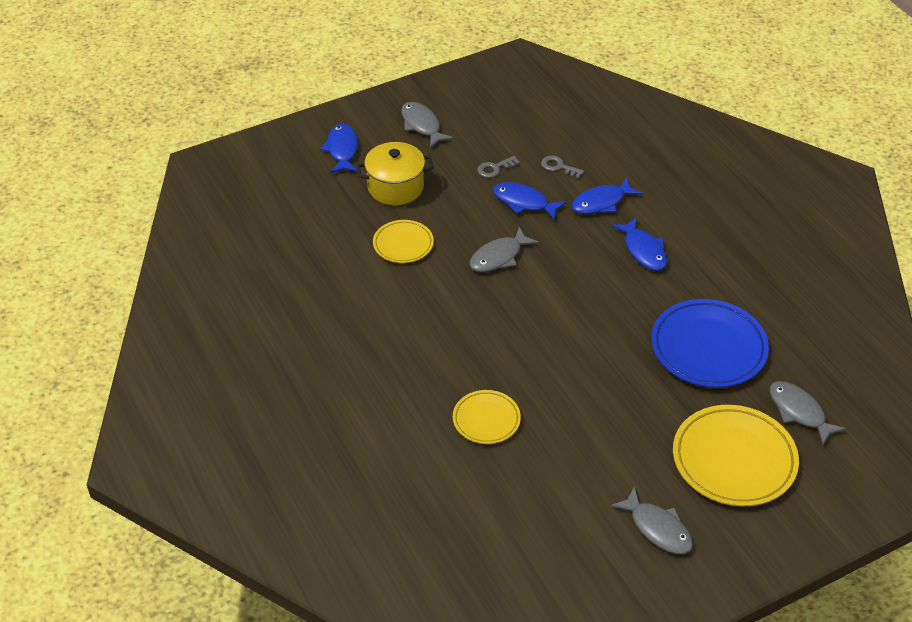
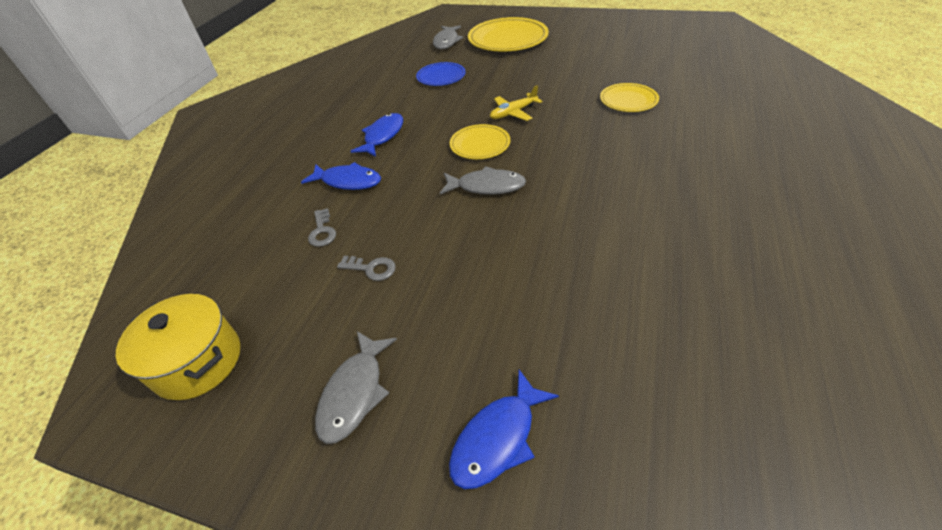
camera: 130 degrees left, 0 degrees up
yellow pot [356,142,434,205] -> yellow pot moved to [116,294,240,400]
yellow plate [373,220,434,263] -> yellow plate moved to [450,124,510,159]
blue fish [493,182,567,221] -> none
grey fish [611,487,693,554] -> none
blue plate [651,299,769,388] -> blue plate [416,62,466,86], size x0.56
none -> yellow plane [490,85,542,121]

